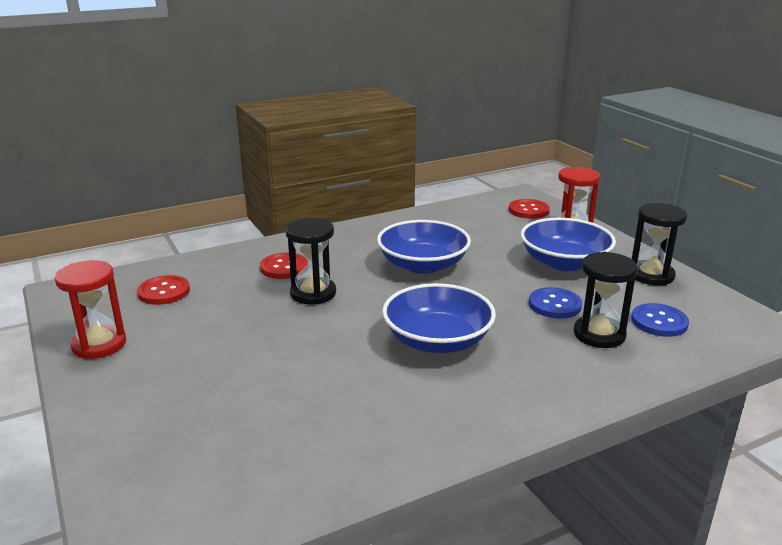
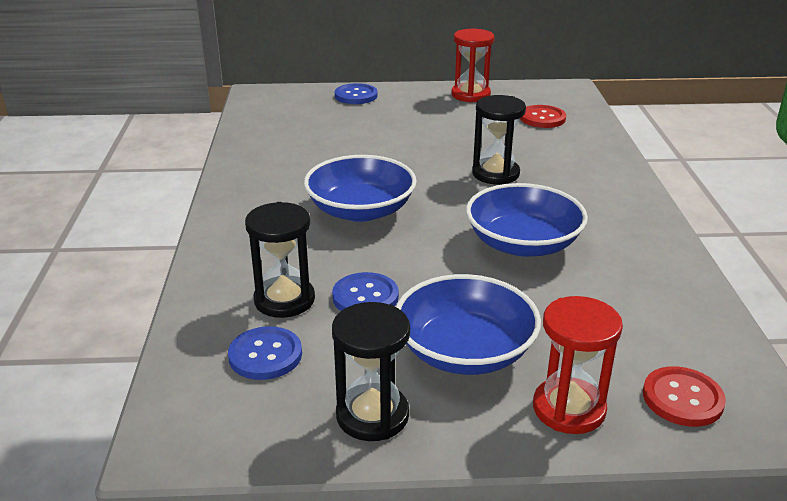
camera: 115 degrees right, 5 degrees up
red button [260,253,308,279] -> none
none -> blue button [335,83,378,104]

